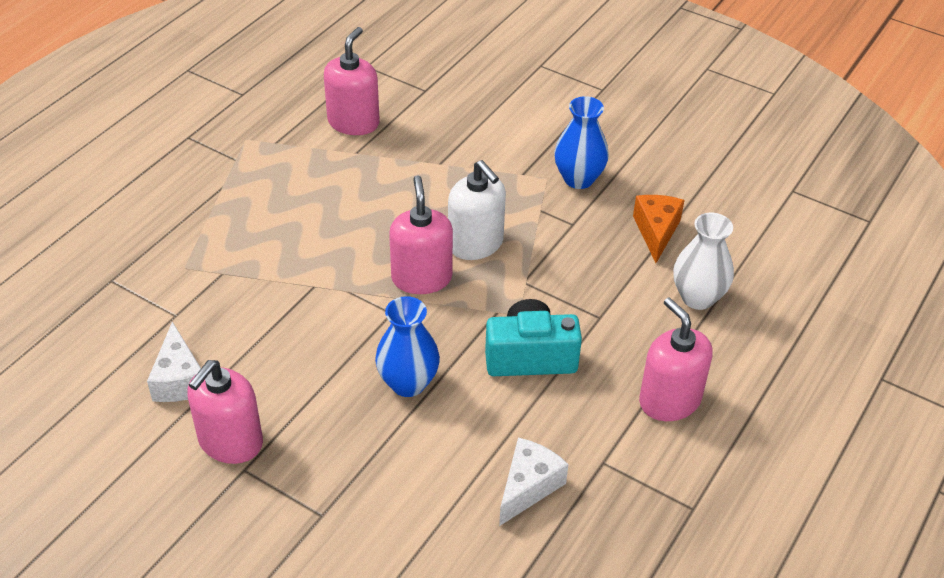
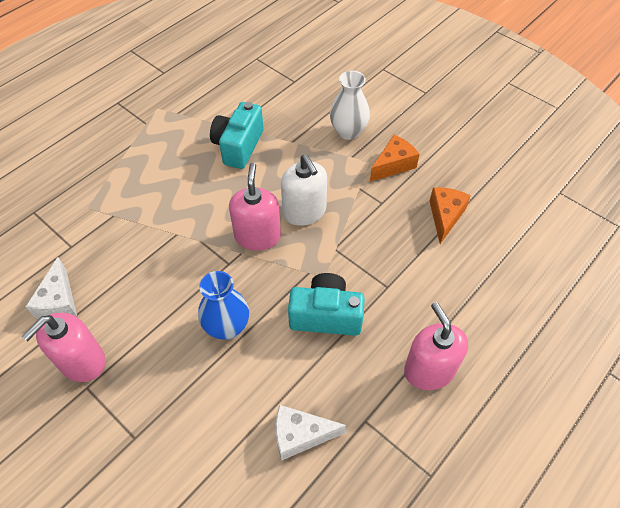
camera: 10 degrees right, 10 degrees up
pink soap dispenser [324,27,380,135] -> none
white cheese [499,438,568,526] -> white cheese turned 135 degrees counterclockwise [276,405,346,460]
blue vase [554,96,609,189] -> orange cheese [370,135,420,182]
white vase [673,213,734,310] -> white vase moved to [330,71,370,140]
none -> turquoise camera [210,102,264,169]

